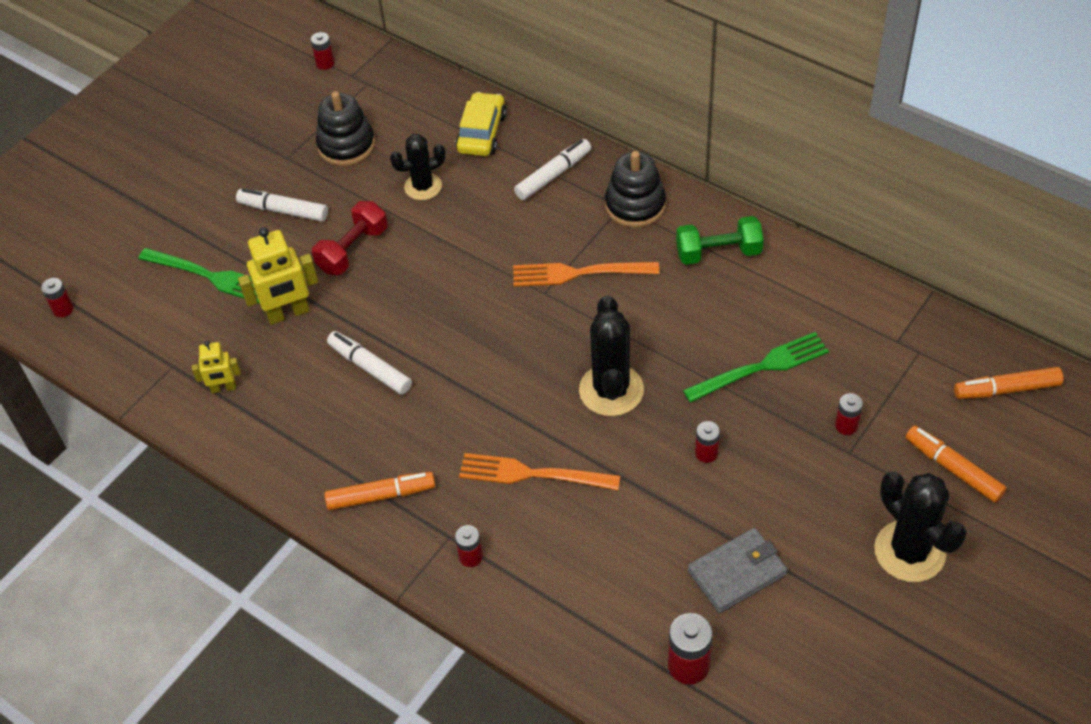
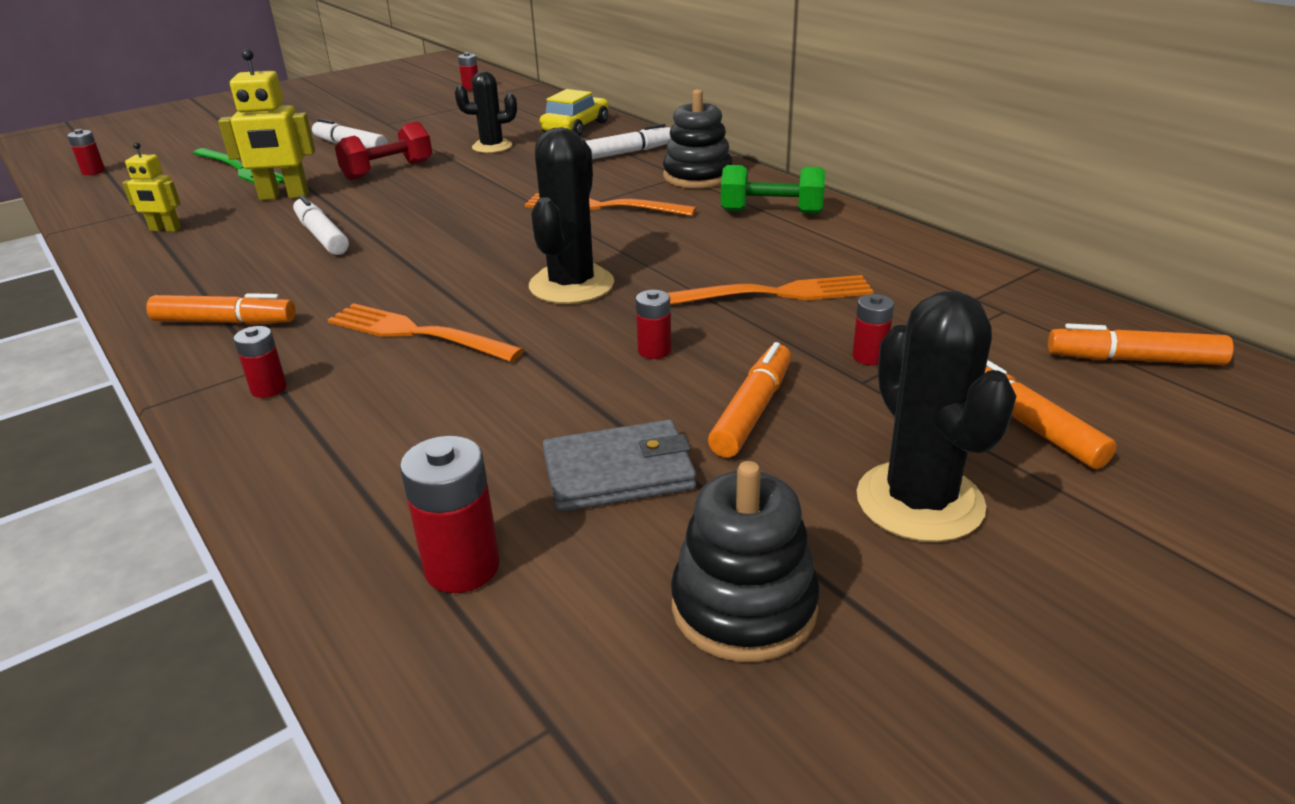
camera: 15 degrees right, 20 degrees down
black stacking toy [316,91,375,166] -> black stacking toy moved to [671,461,820,662]
green fork [683,332,829,403] -> orange fork [668,275,873,305]
none -> orange marker [708,342,791,458]

